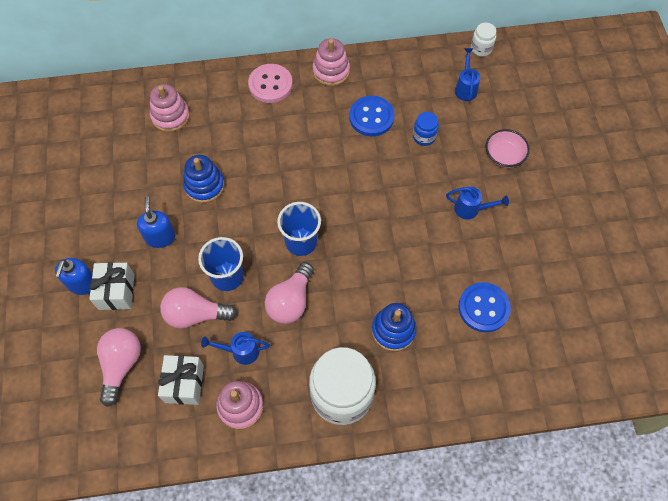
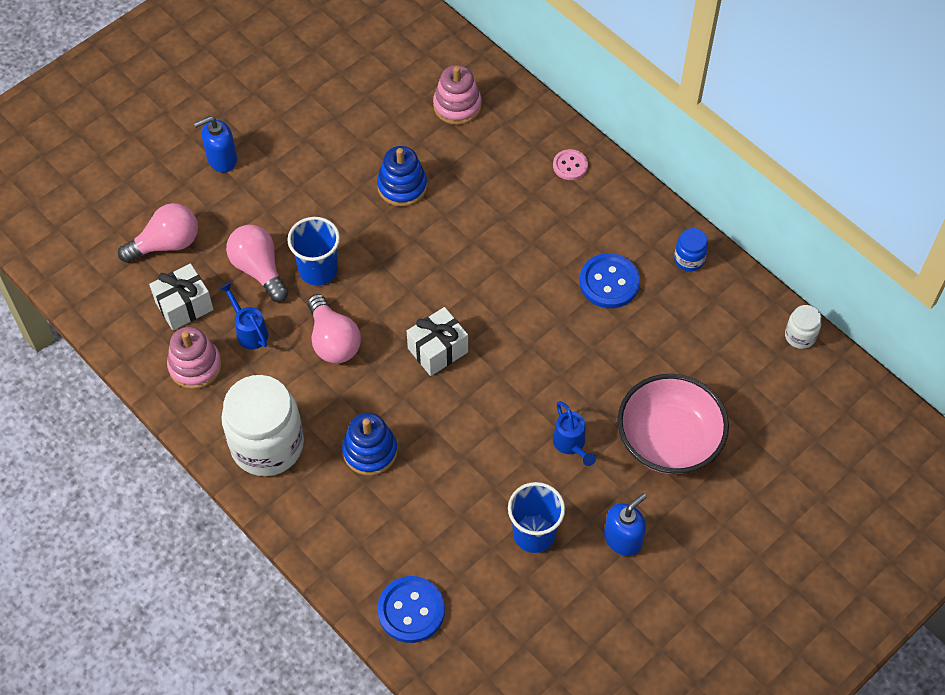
camera: 55 degrees right, 5 degrees down
white gift [89,262,135,310] -> white gift moved to [407,307,468,376]
blue soap dispenser [137,196,176,248] -> blue soap dispenser moved to [604,493,647,556]
pink button [248,64,293,103] -> pink button [553,149,588,180], size x0.61
pink light bulb [265,262,314,324] -> pink light bulb turned 105 degrees counterclockwise [308,294,361,363]
blue cup [277,202,321,256] -> blue cup moved to [508,482,565,553]
pink stacking toy [313,38,350,86] -> none
blue jar [413,112,439,146] -> blue jar moved to [674,228,708,272]
blue watering can [455,48,480,101] -> none
blue button [458,282,511,332] -> blue button moved to [377,576,445,643]
pink bowl [486,129,530,168] -> pink bowl [617,374,729,474], size x1.83

